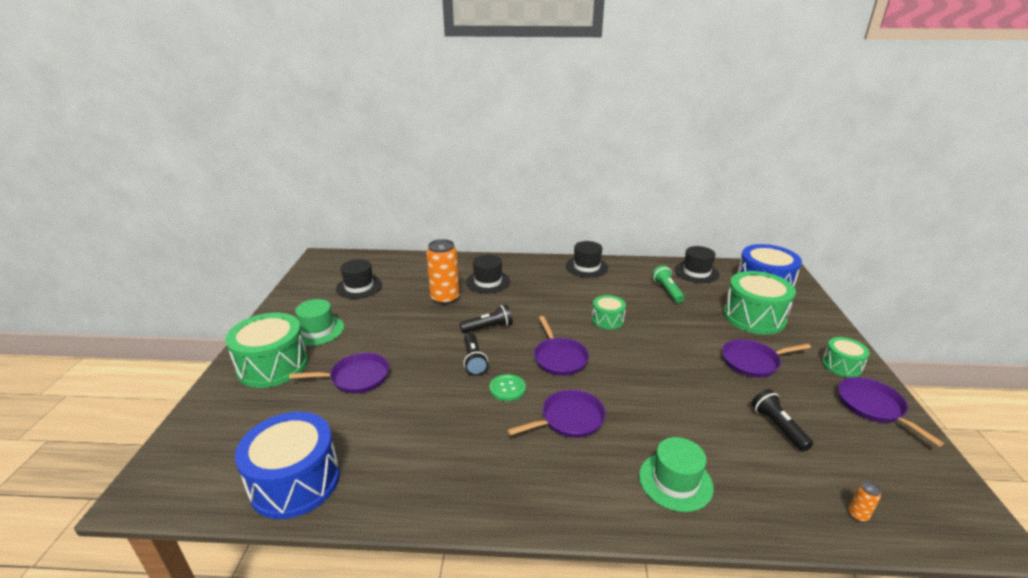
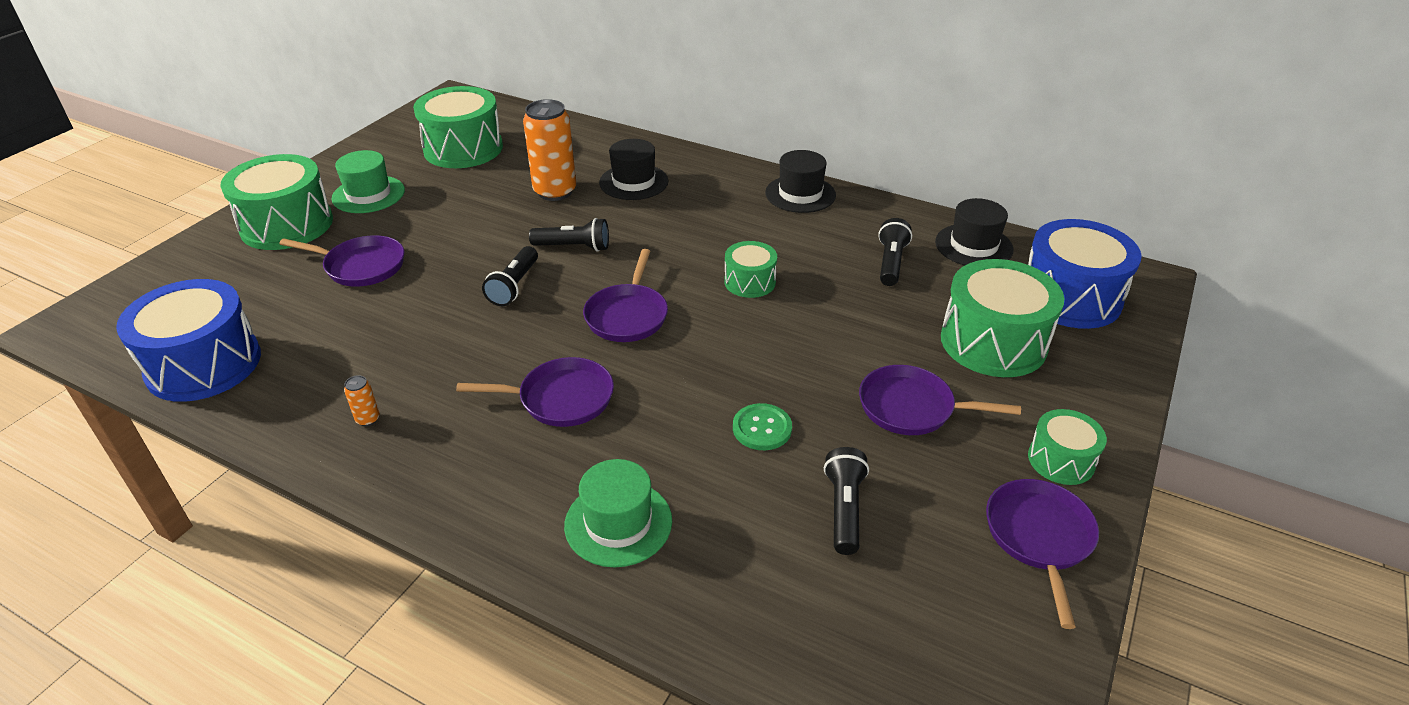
camera: 25 degrees right, 10 degrees up
black hat [336,259,382,299] -> green drum [413,86,503,168]
green button [489,374,526,401] -> green button moved to [733,403,792,450]
green flashlight [652,265,685,303] -> black flashlight [878,218,912,286]
orange can [848,481,881,522] -> orange can moved to [344,375,380,426]

